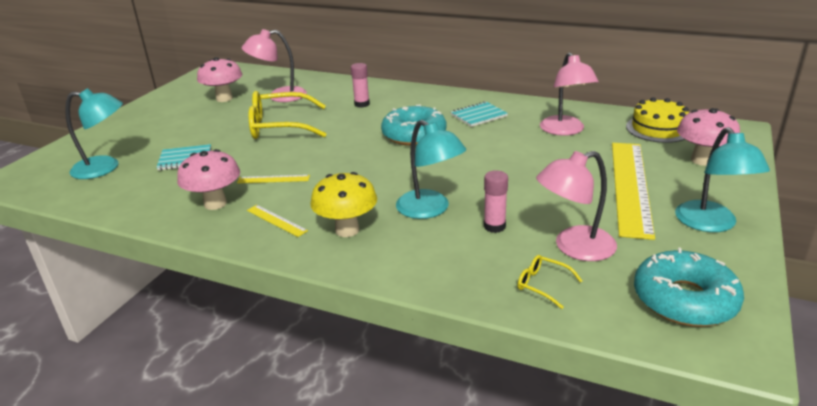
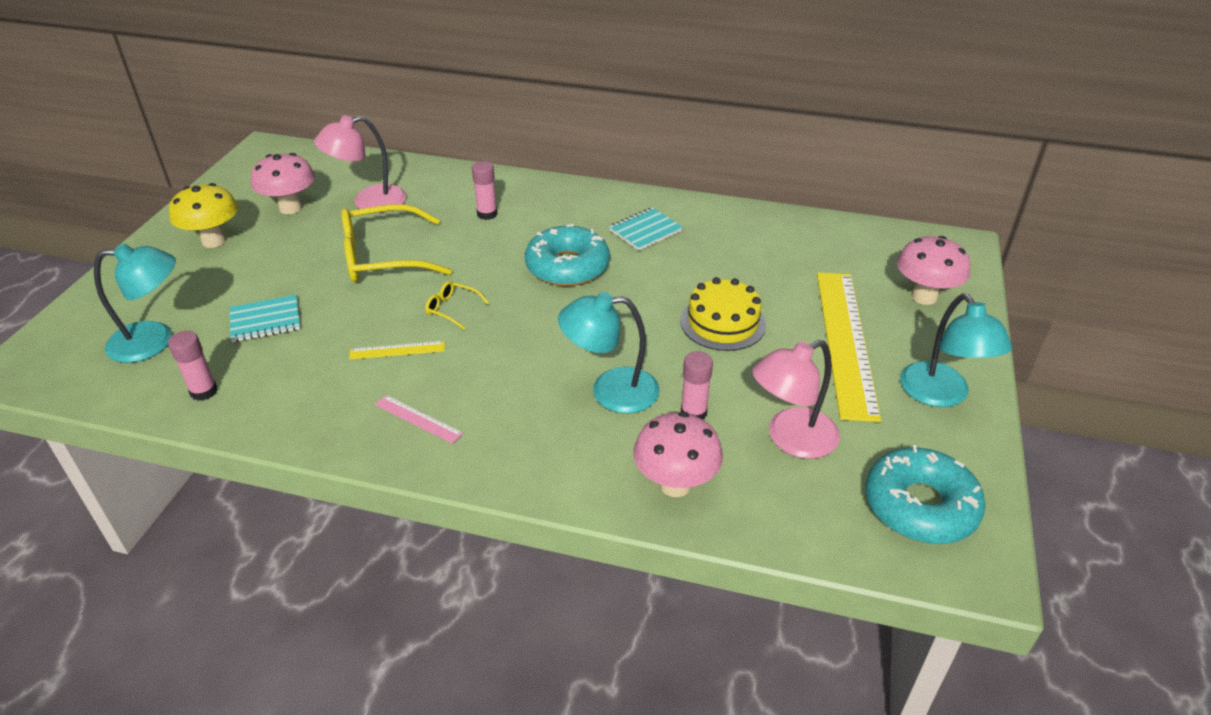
camera: 10 degrees left, 10 degrees up
pink mushroom [177,149,240,210] -> pink mushroom moved to [633,412,723,497]
yellow ruler [247,205,308,237] -> pink ruler [375,395,463,444]
yellow mushroom [310,172,377,237] -> yellow mushroom moved to [169,183,238,248]
turquoise lamp [396,120,466,219] -> turquoise lamp turned 135 degrees clockwise [558,292,660,414]
yellow glasses [518,255,582,309] -> yellow glasses moved to [425,281,489,330]
pink lamp [540,52,599,136] -> none
yellow cake [626,97,689,143] -> yellow cake moved to [681,277,766,351]
none -> pink glue stick [168,331,218,401]

